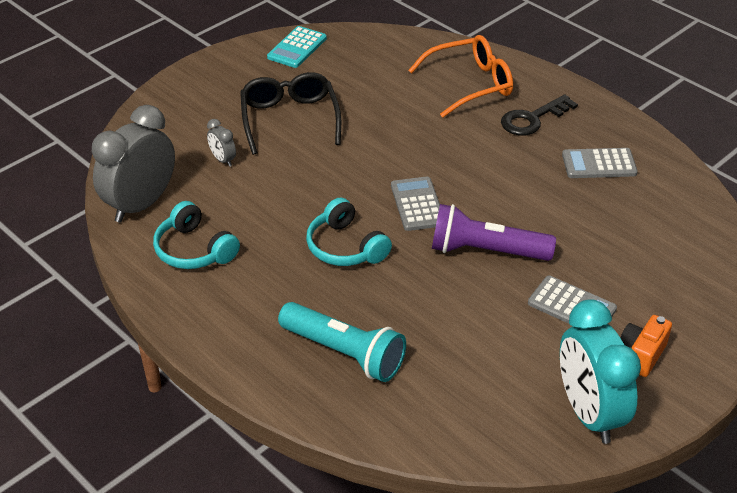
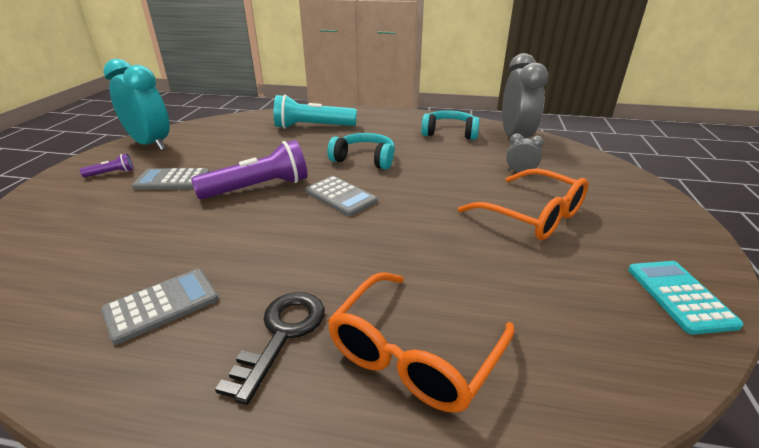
camera: 145 degrees right, 10 degrees down
black glasses [240,72,341,155] -> orange glasses [458,168,588,240]
orange camera [620,315,672,377] -> purple flashlight [80,154,133,177]

